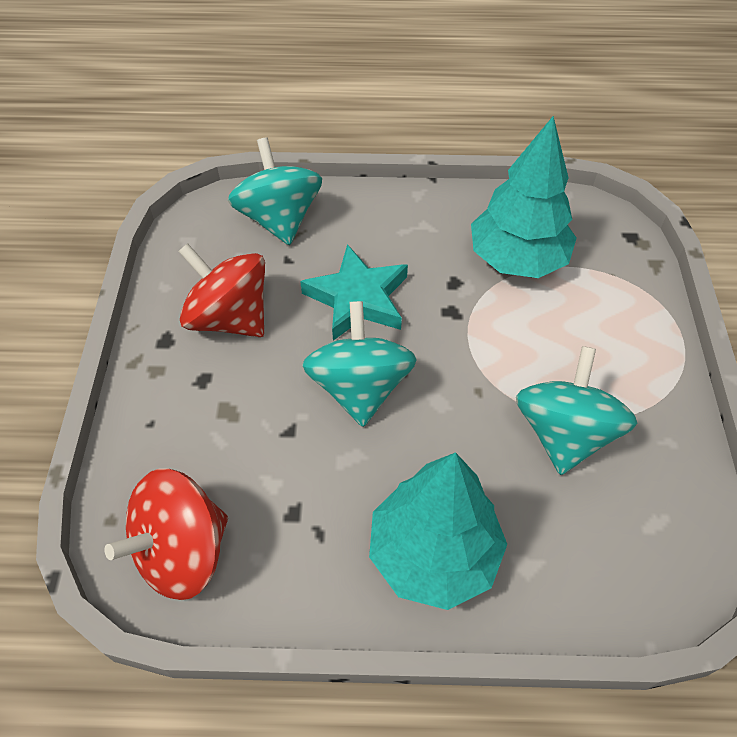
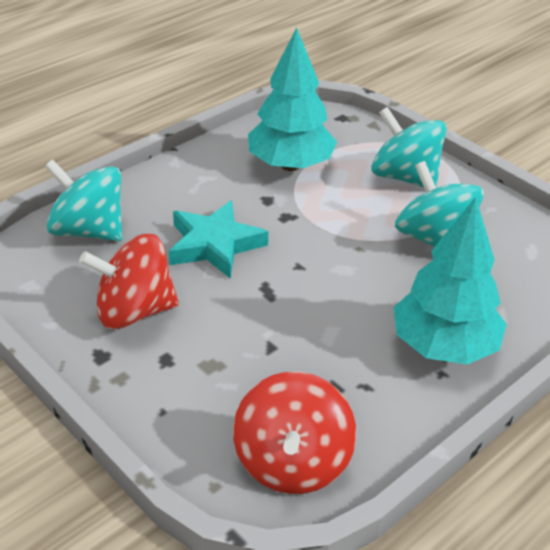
camera: 45 degrees left, 15 degrees down
turquoise spinning top [302,301,417,427] -> turquoise spinning top moved to [371,107,447,188]

